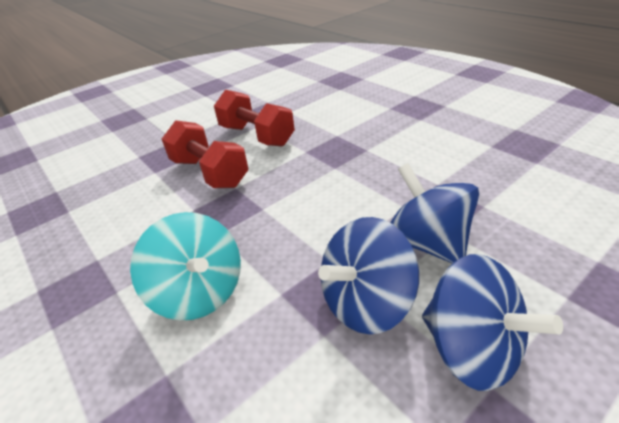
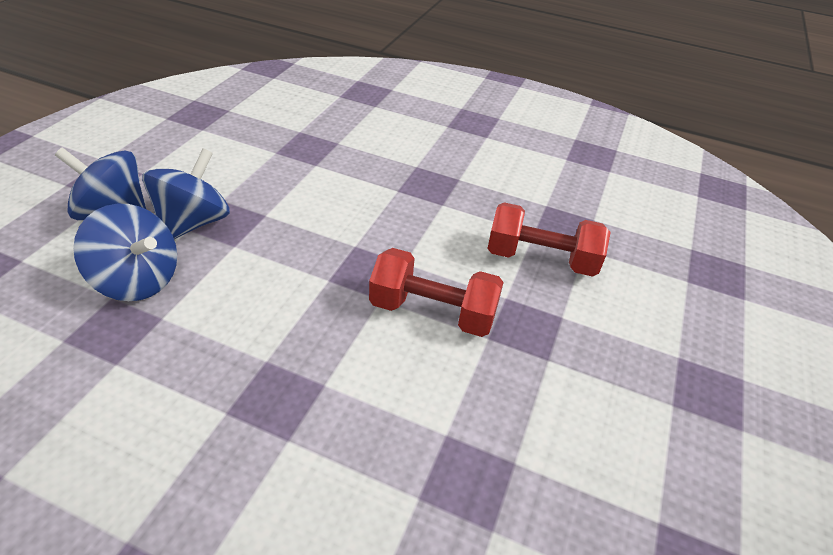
camera: 145 degrees right, 5 degrees up
turquoise spinning top [130,212,241,320] -> none
red dumbbell [214,90,295,146] -> red dumbbell moved to [487,202,611,277]

